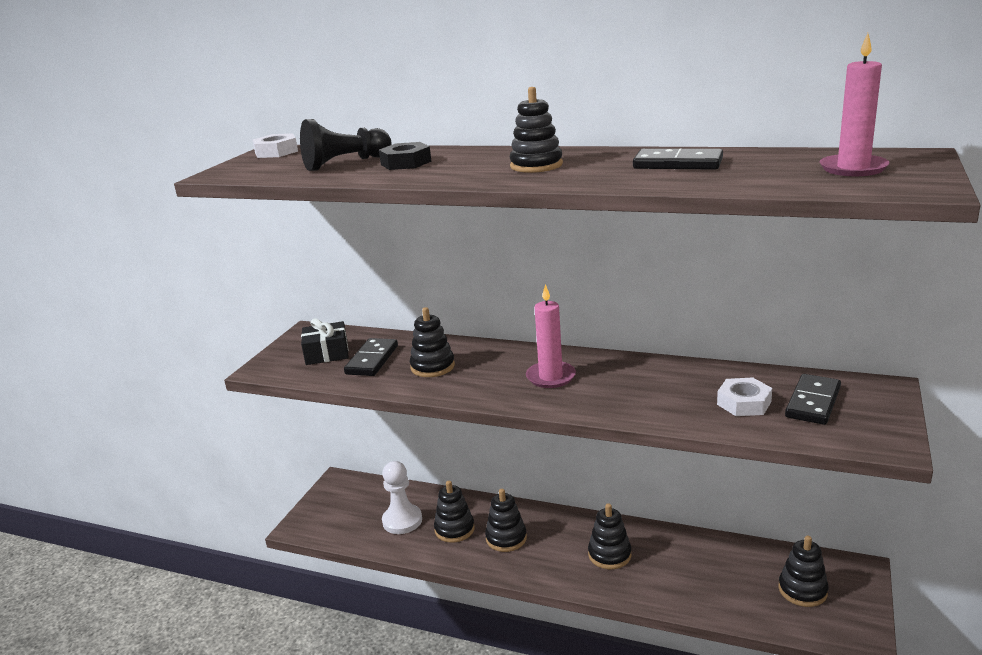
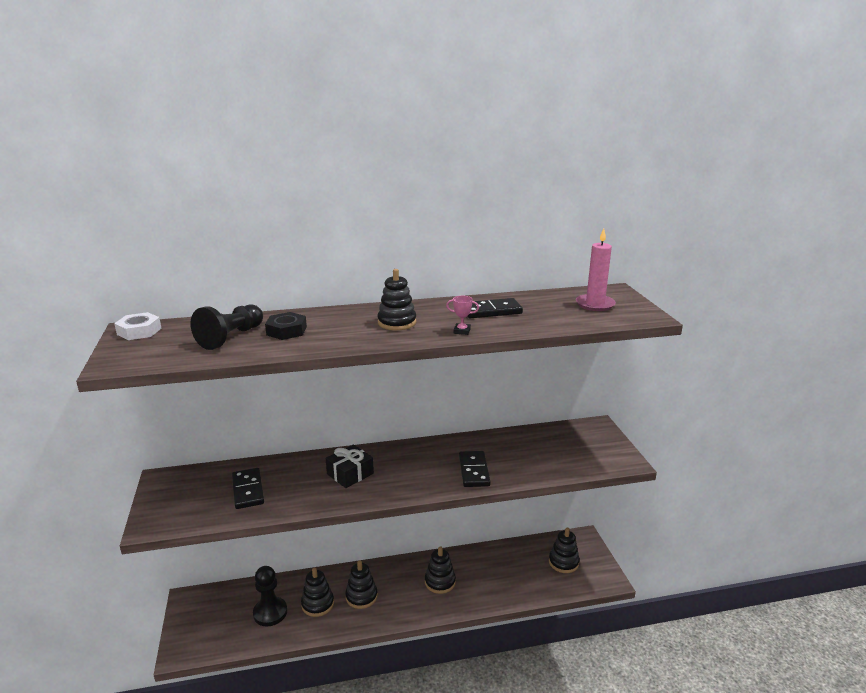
camera: 35 degrees left, 0 degrees up
black gift [301,318,349,365] -> black gift moved to [326,444,374,488]
white pawn [382,461,422,534] -> black pawn [253,566,287,626]
black stacking toy [410,307,455,377] -> none
pink candle [526,284,576,388] -> none
white nut [717,377,772,416] -> none
black domino [785,374,841,425] -> black domino moved to [459,451,490,487]
none -> pink trophy [446,296,479,335]

